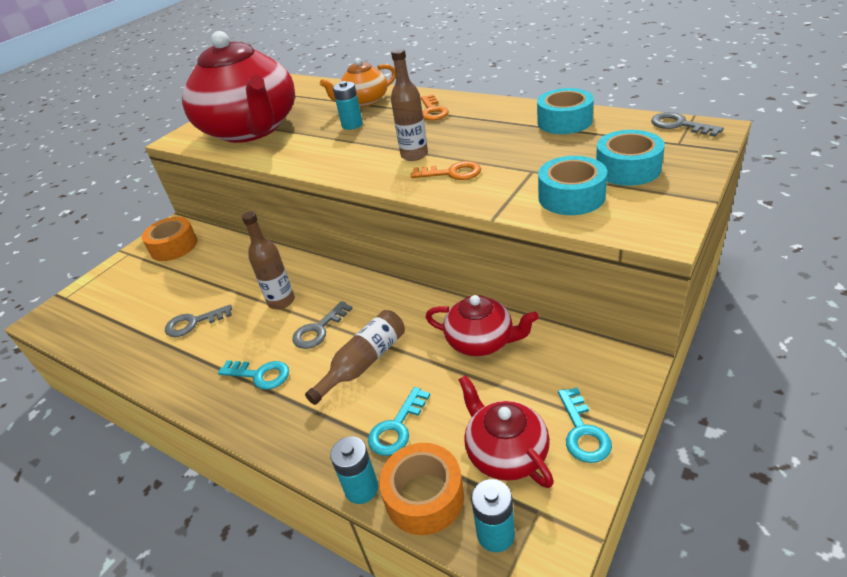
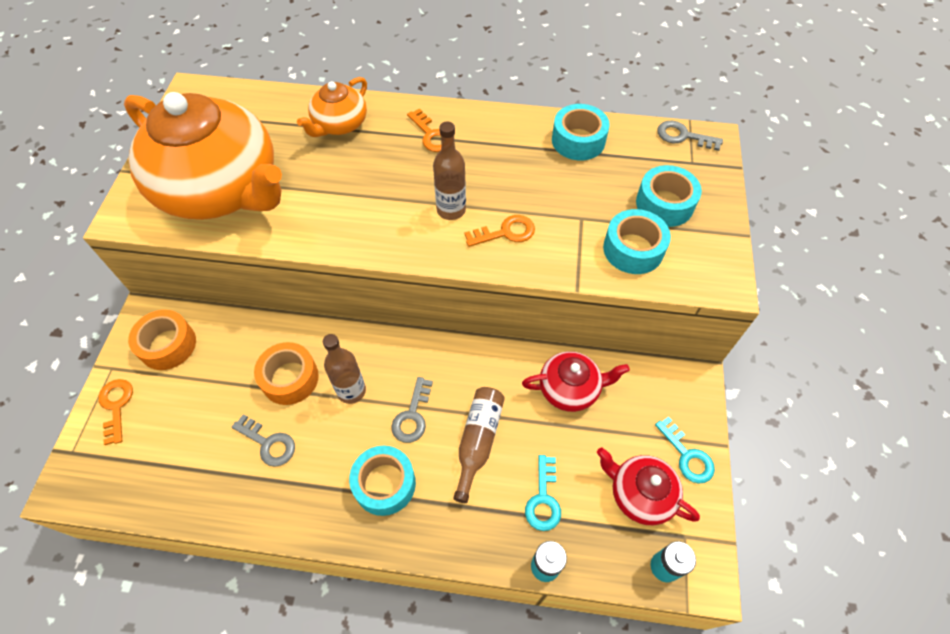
camera: 30 degrees left, 20 degrees up
grey key [165,305,232,337] -> grey key turned 105 degrees counterclockwise [232,414,295,467]
red teapot [182,31,295,143] -> orange teapot [124,92,282,220]
turquoise key [218,360,289,390] -> turquoise tape [349,446,416,516]
turquoise battery [333,81,363,130] -> none
orange tape [379,443,464,535] -> orange tape moved to [254,342,319,405]
none -> orange key [98,379,133,445]

